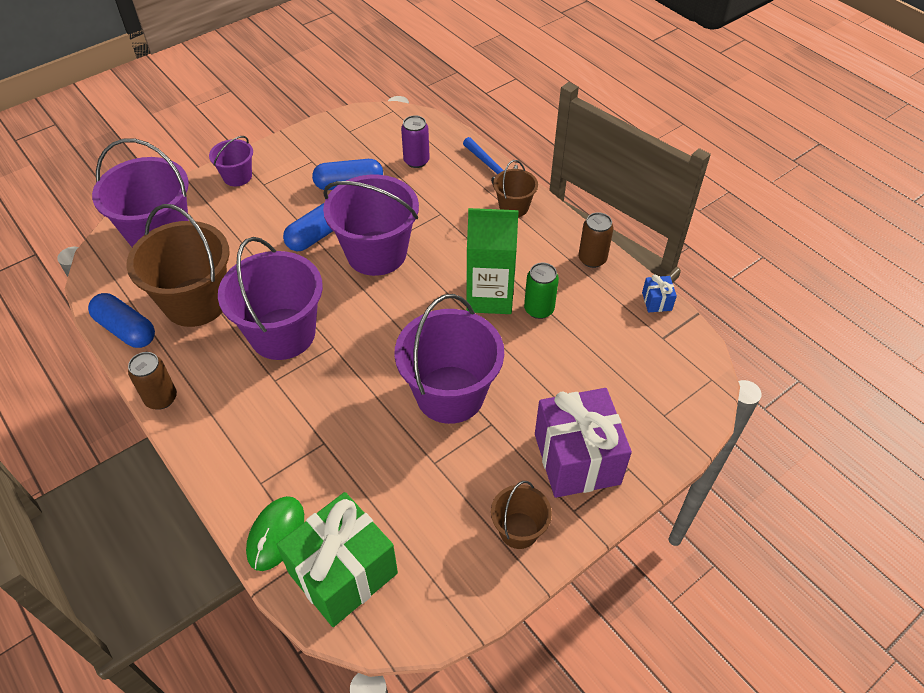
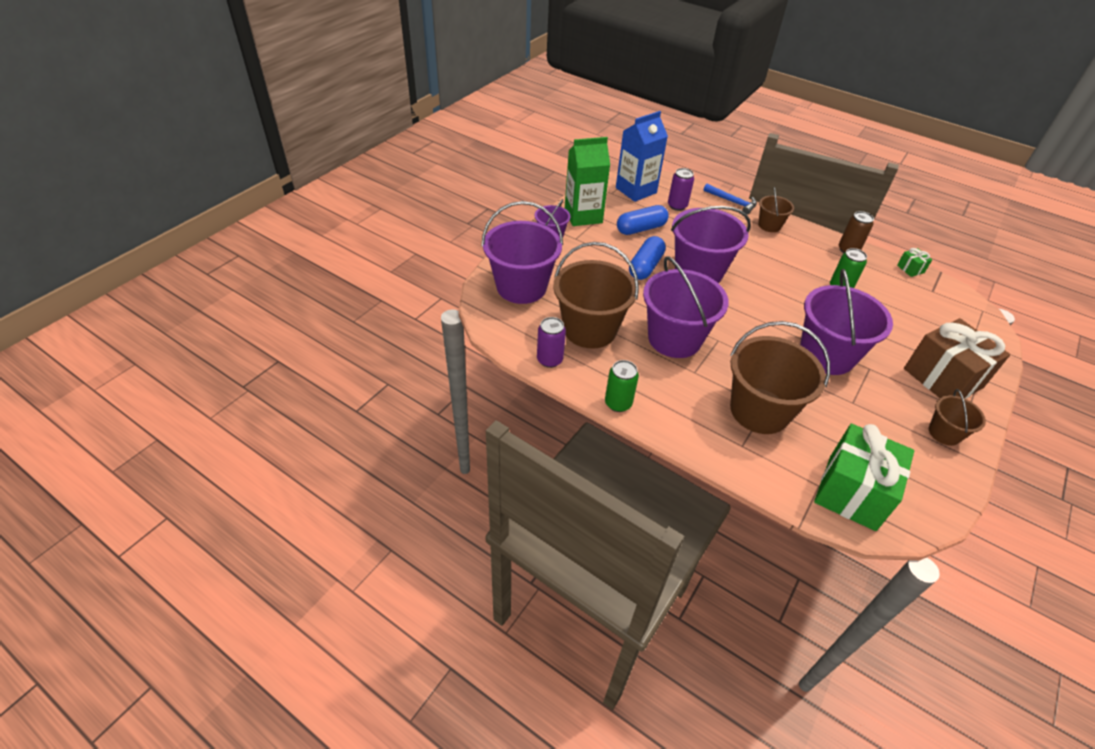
camera: 20 degrees left, 5 degrees down
blue capsule [88,293,155,348] -> purple can [537,317,566,368]
brown can [128,352,177,410] -> green can [605,360,639,412]
green mouse [246,496,304,571] -> none
green carton [466,208,519,314] -> green carton moved to [565,137,610,226]
purple gift [535,388,632,498] -> brown gift [904,318,1010,399]
blue gift [642,275,677,312] -> green gift [897,248,932,277]
none -> blue carton [616,111,668,202]
none -> brown bucket [730,321,830,434]

